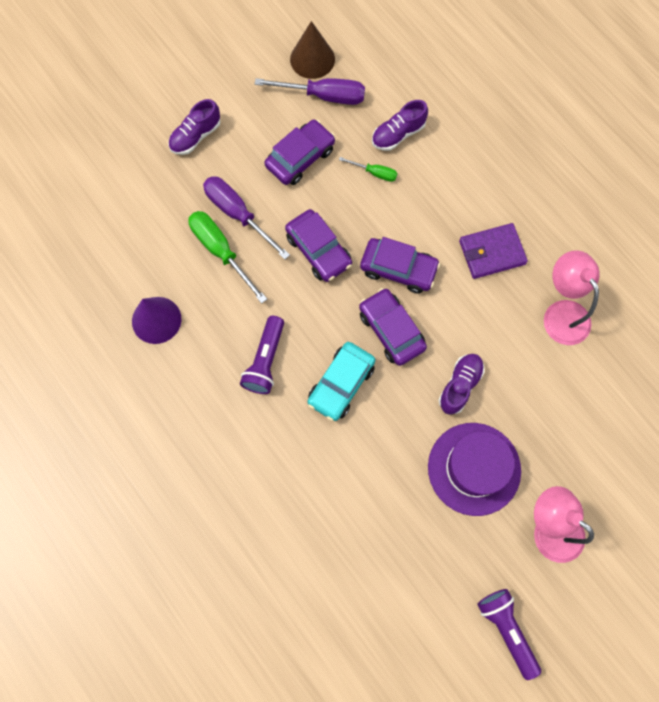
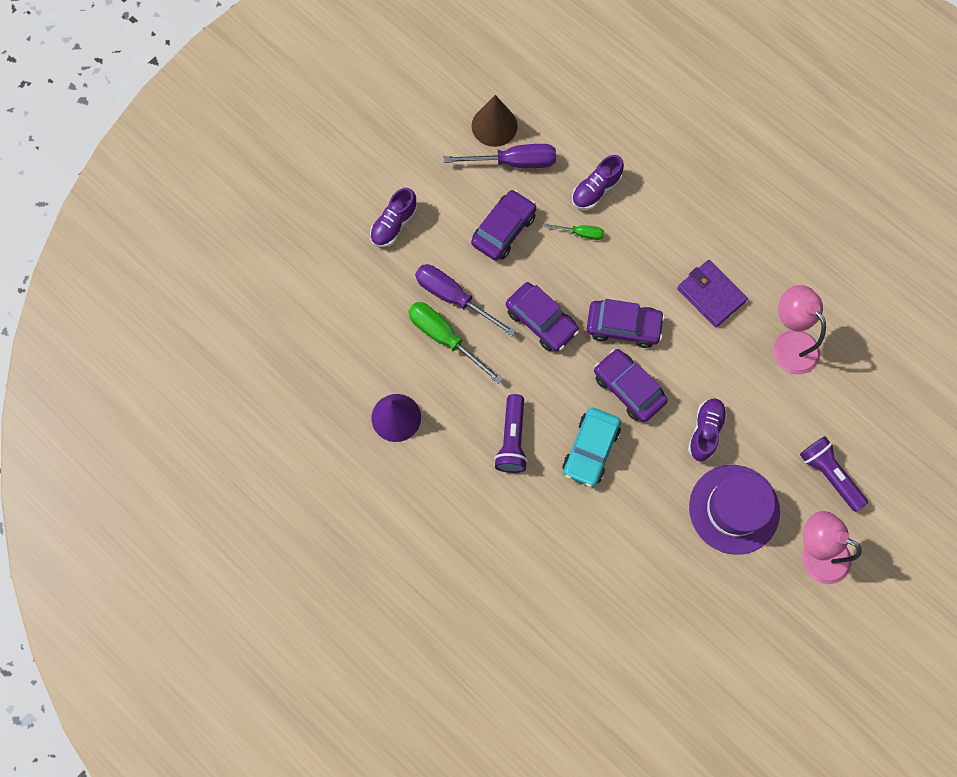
camera: 10 degrees left, 0 degrees up
purple wallet [459,223,528,279] -> purple wallet turned 75 degrees clockwise [677,260,748,327]
purple flashlight [477,589,541,680] -> purple flashlight moved to [800,436,868,512]

